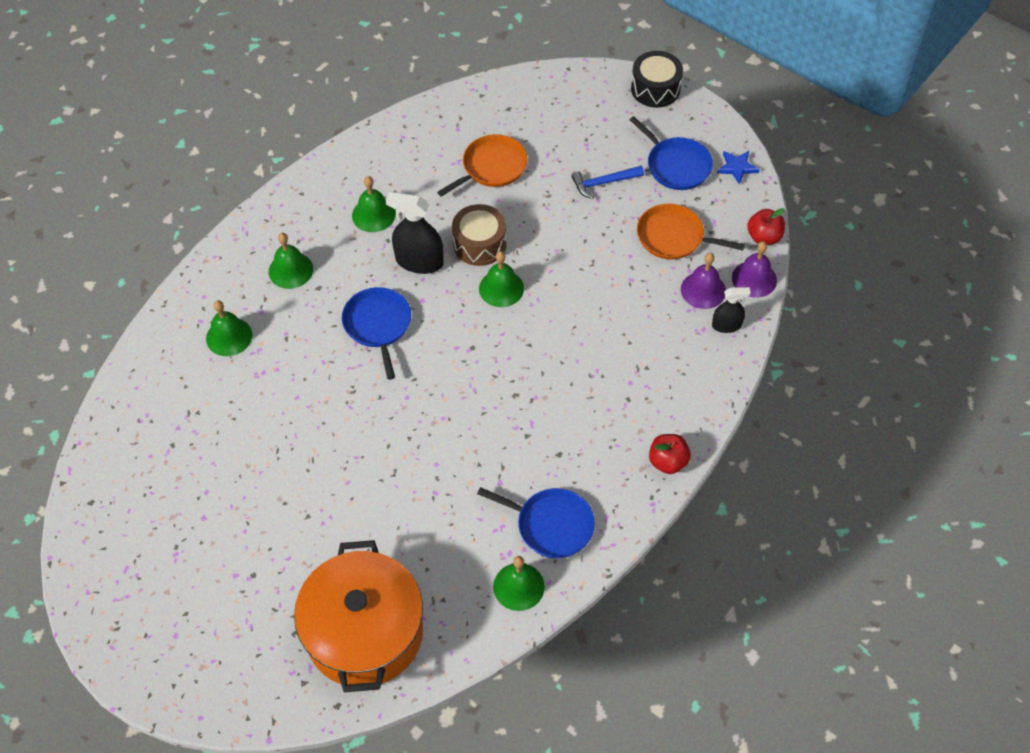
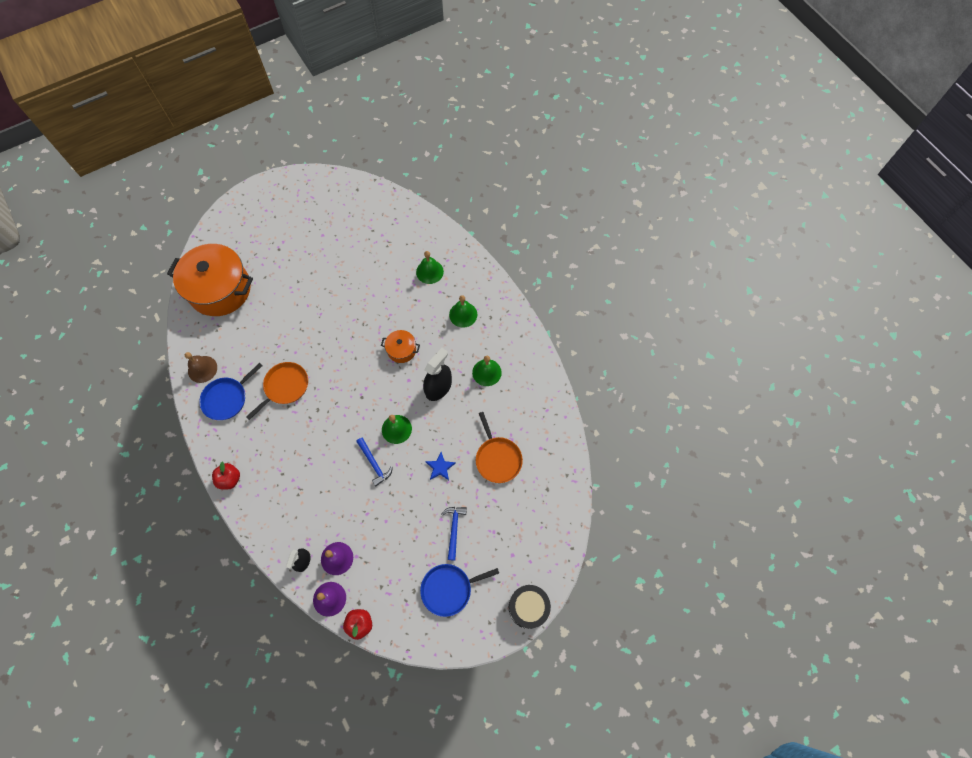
camera: 110 degrees right, 10 degrees up
blue pan [342,287,411,380] -> orange pot [381,330,420,363]
brown drum [452,204,506,266] -> none
green bell [493,556,545,611] -> brown bell [185,352,217,383]
orange pan [637,204,744,260] -> orange pan moved to [246,362,308,420]
blue star [717,151,760,185] -> blue star moved to [425,452,456,480]
none -> blue hammer [356,438,393,486]

